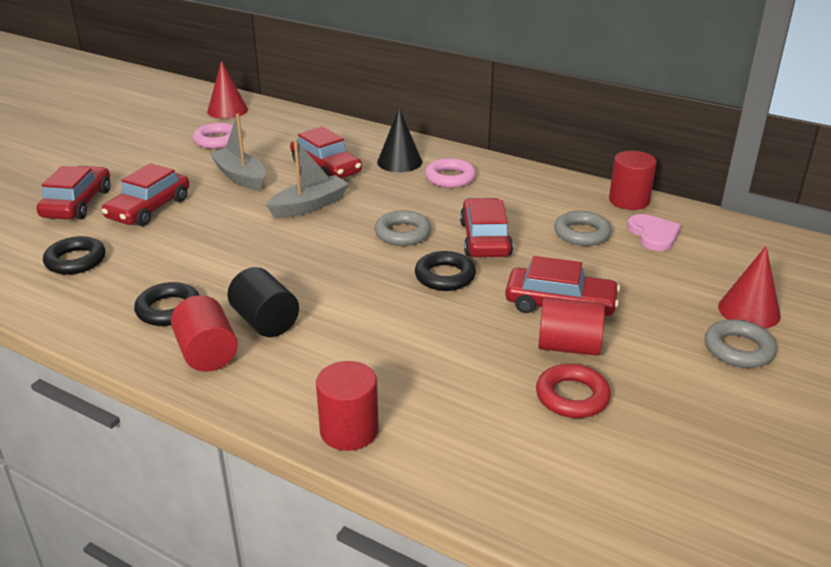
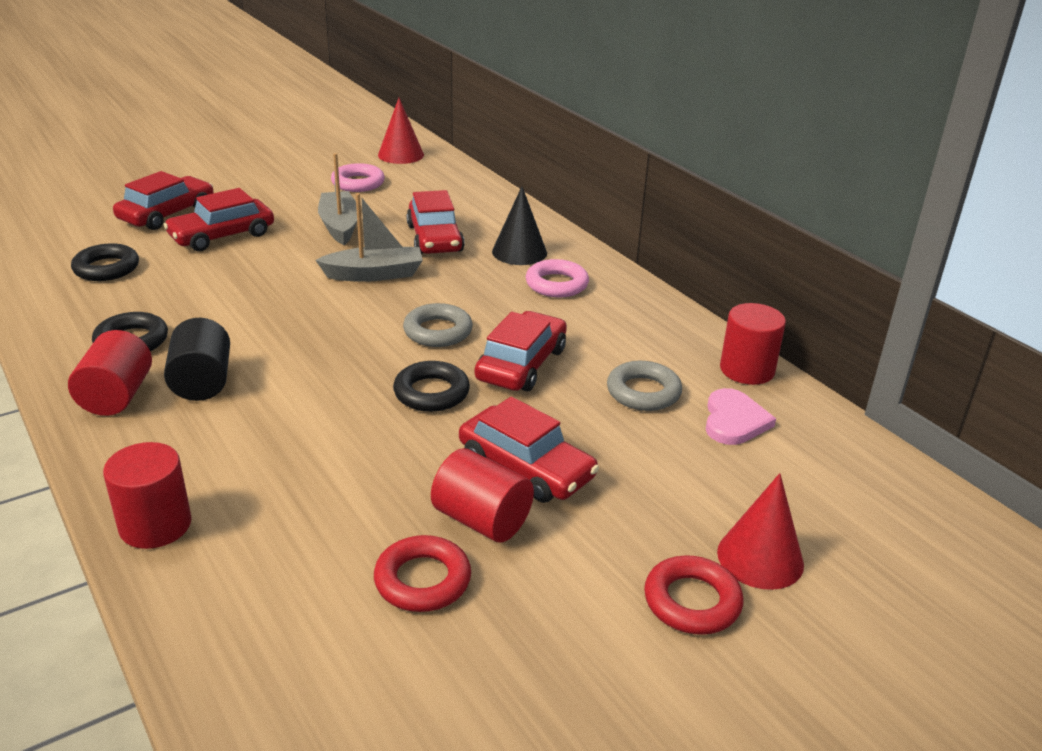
camera: 25 degrees right, 0 degrees up
grey ring [705,319,777,368] -> red ring [644,556,743,635]

